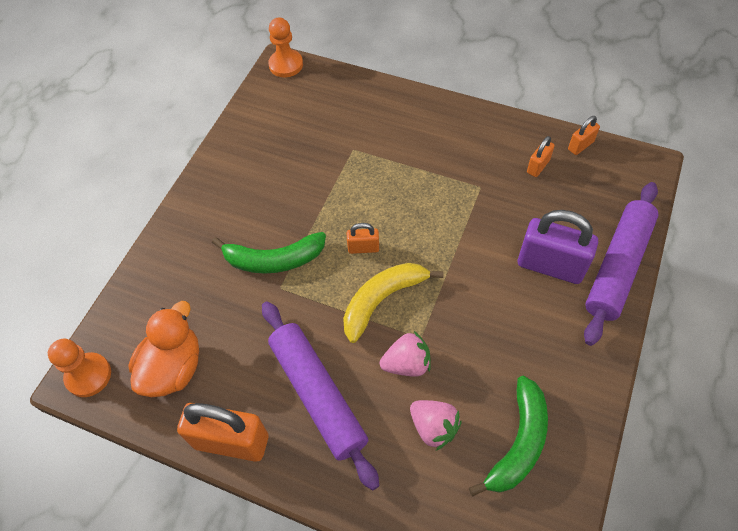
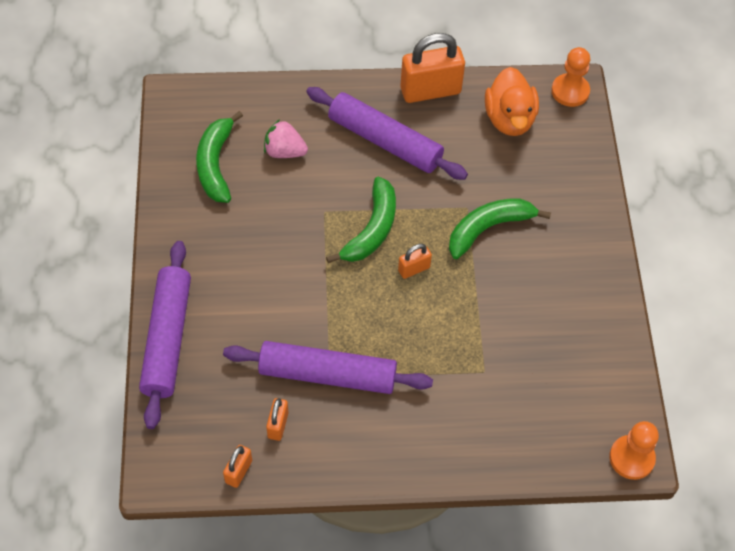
camera: 150 degrees right, 0 degrees up
yellow banana [343,263,443,343] -> green banana [326,177,396,263]
pink strawberry [380,331,431,377] -> none
purple padlock [518,210,598,284] -> none
none -> purple rolling pin [223,341,433,394]

